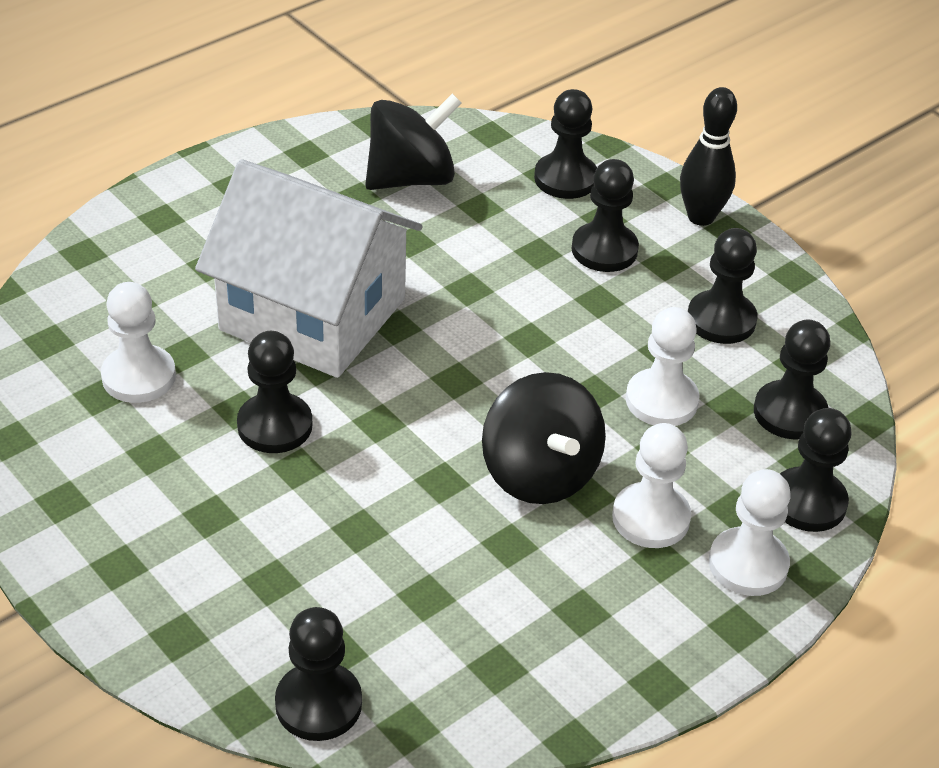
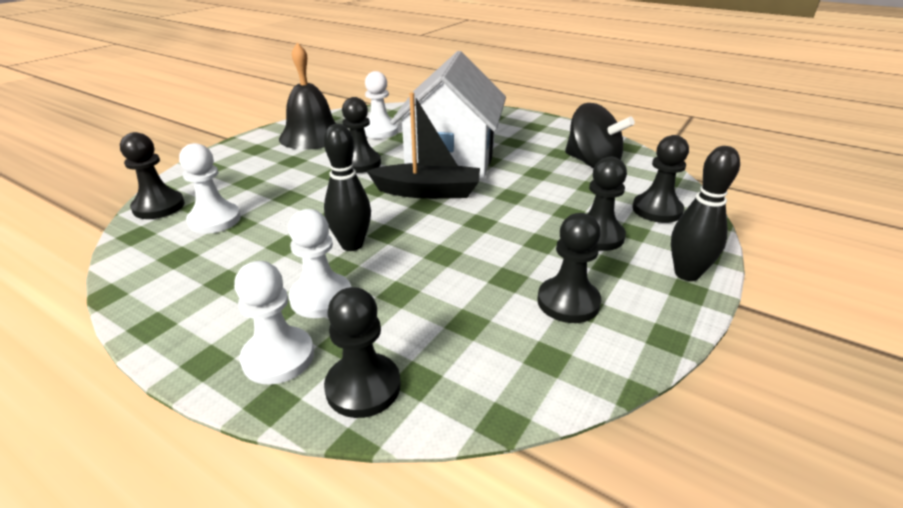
camera: 75 degrees right, 10 degrees down
black spinning top [482,372,606,504] -> black bowling pin [324,124,371,251]
white pawn [626,307,700,426] -> white pawn moved to [179,143,241,234]
black pawn [754,320,830,440] -> none
none -> black bell [279,43,336,150]
none -> black boat [366,92,480,199]

